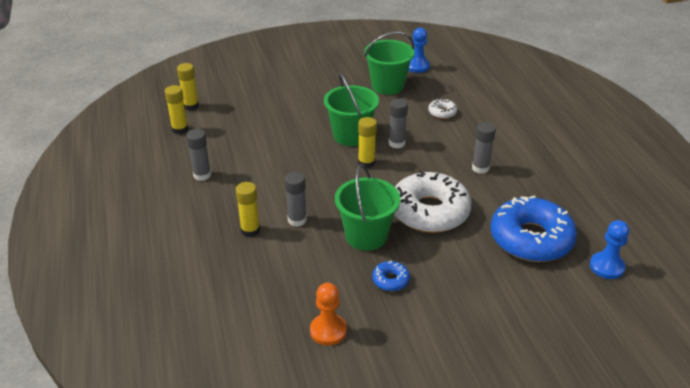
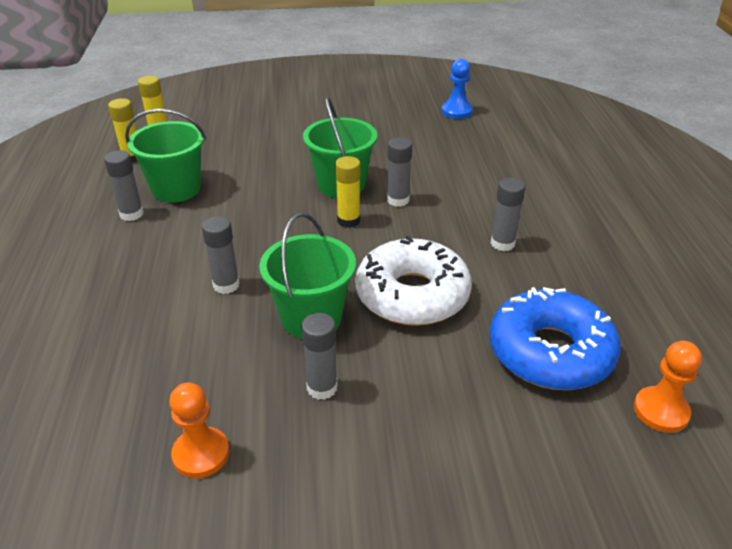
camera: 10 degrees right, 0 degrees up
yellow glue stick [236,182,260,237] -> none
green bucket [364,32,414,95] -> green bucket moved to [125,109,206,202]
blue donut [372,260,410,291] -> grey glue stick [301,313,337,400]
white donut [428,98,457,119] -> none
blue pawn [590,220,629,279] -> orange pawn [634,341,702,433]

